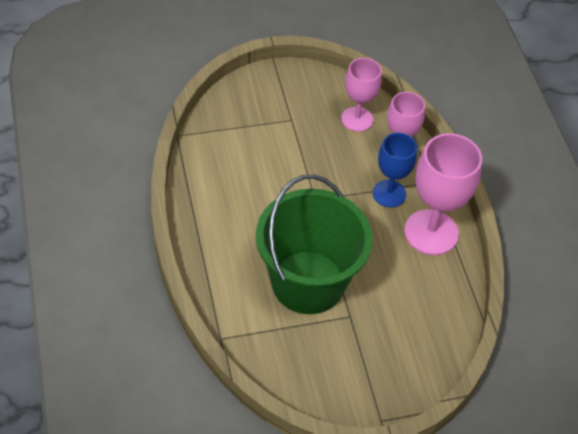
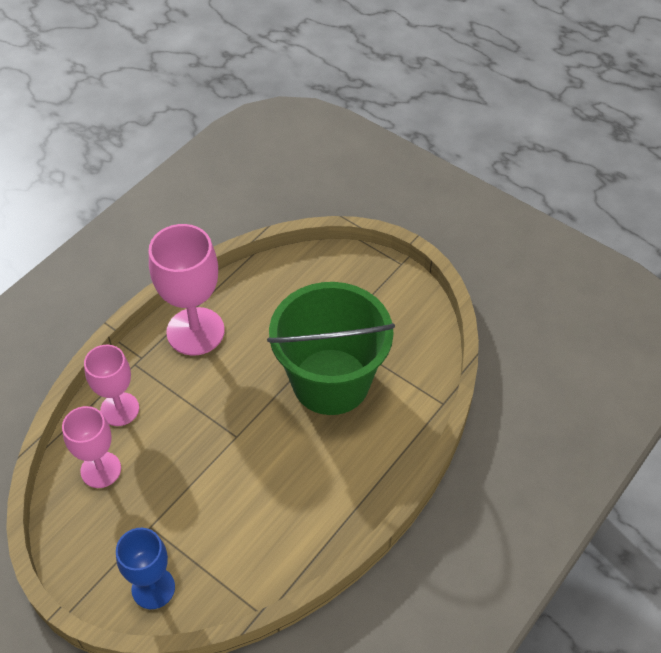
camera: 125 degrees left, 0 degrees up
blue goblet [373,133,417,207] -> blue goblet moved to [116,528,175,609]

